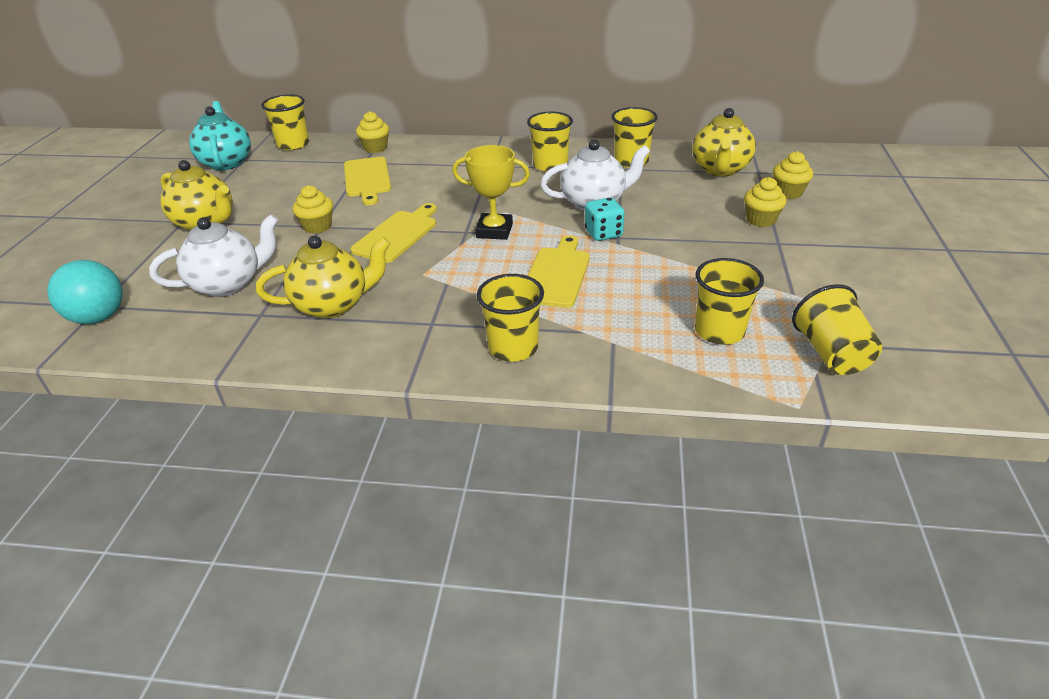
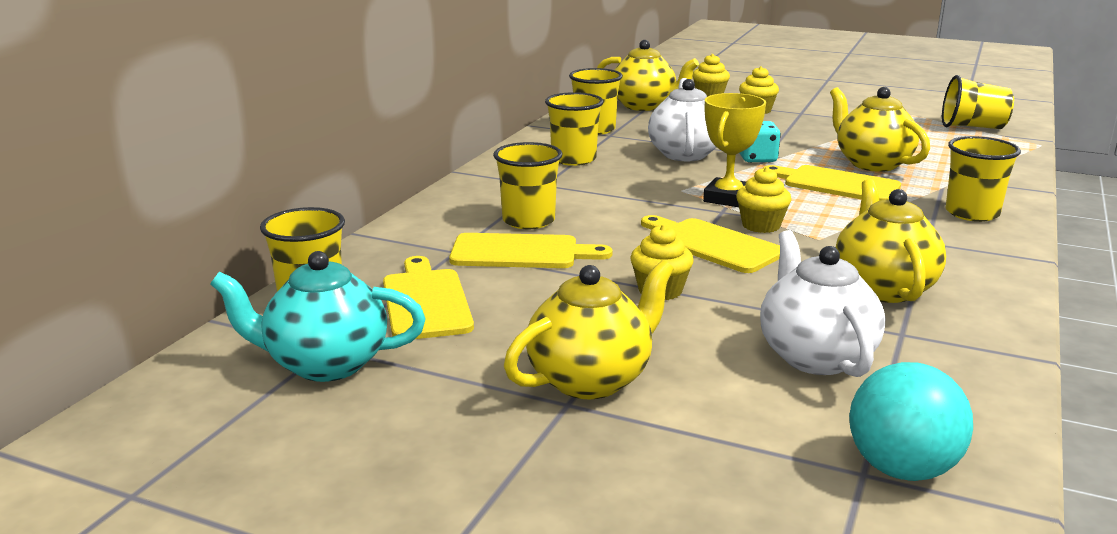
camera: 75 degrees left, 15 degrees down
yellow cupcake [356,111,389,153] -> yellow cupcake moved to [736,167,792,233]
yellow cup [695,258,764,345] -> yellow cup moved to [493,142,562,229]
none -> yellow cutting board [383,256,474,339]
none -> yellow teapot [830,87,930,172]

